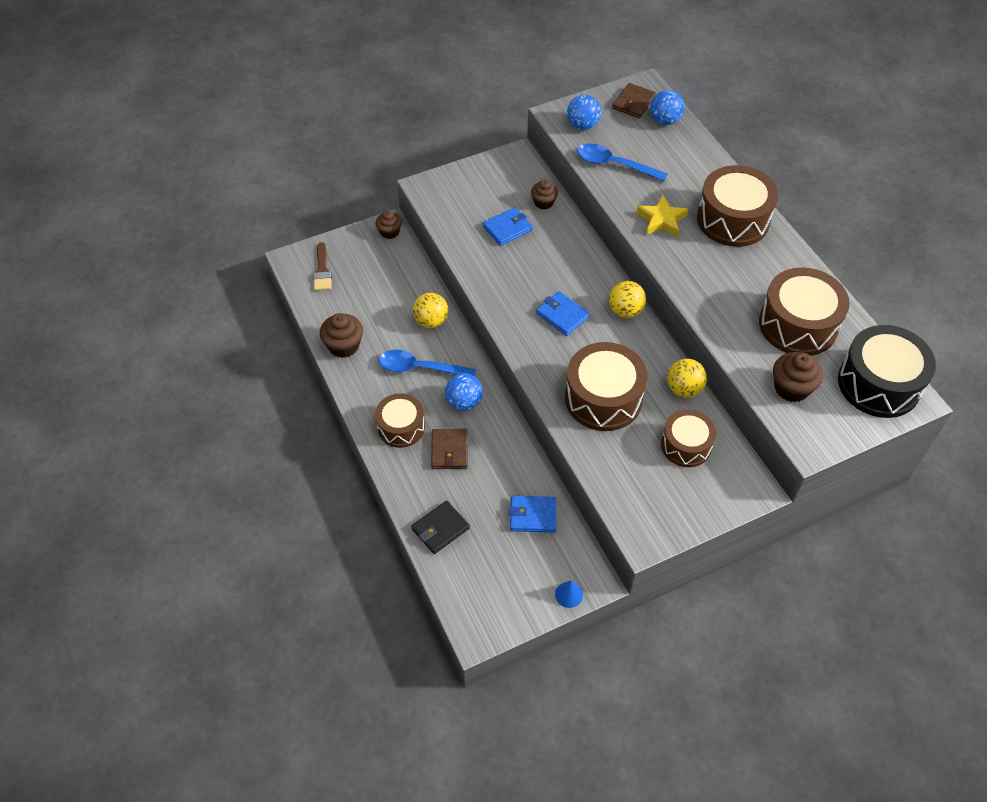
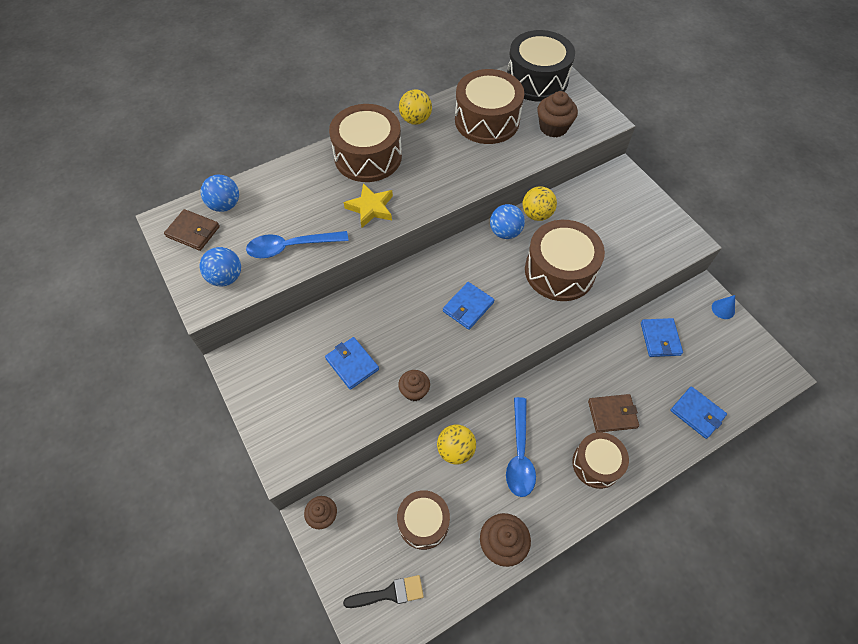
camera: 95 degrees left, 5 degrees up
brown brush [313,242,332,291] -> black brush [343,575,424,608]
black wallet [411,501,470,554] -> blue wallet [670,386,727,439]
blue ball [445,373,483,411] -> blue ball moved to [490,204,525,239]
brown cupcake [531,180,558,209] -> brown cupcake moved to [398,370,430,401]
blue spoon [577,144,667,181] -> blue spoon turned 60 degrees clockwise [246,231,349,258]
yellow ball [609,281,646,318] -> yellow ball moved to [399,89,432,125]
brown drum [661,409,716,467] -> brown drum moved to [397,490,450,550]

